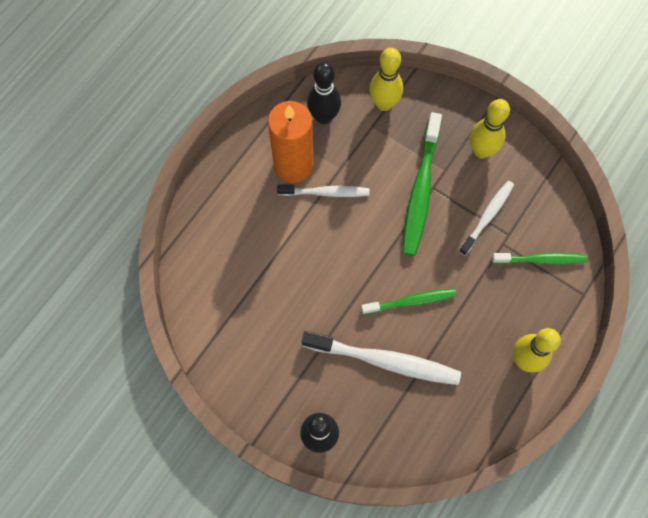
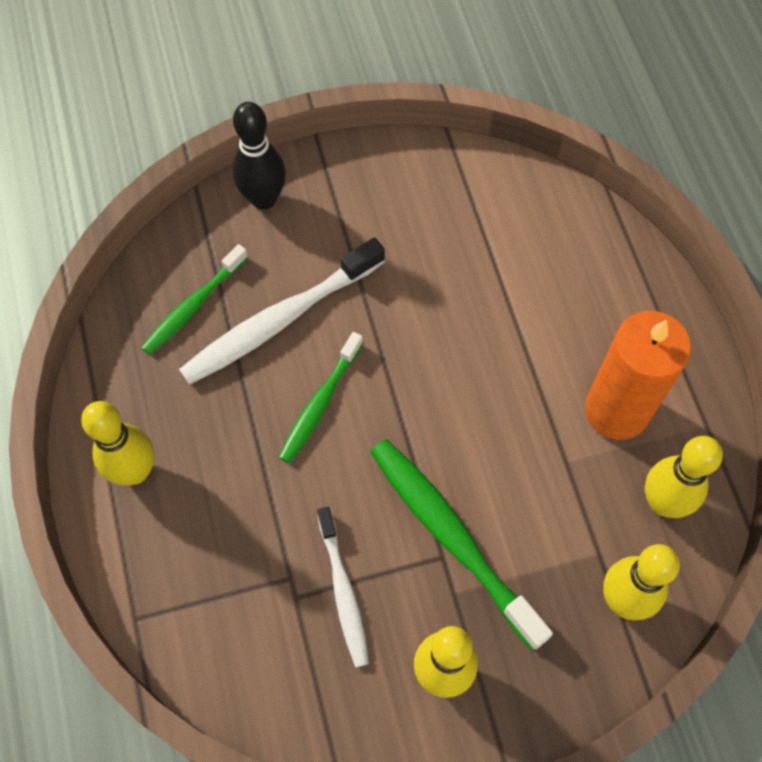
camera: 130 degrees right, 5 degrees down
white toothbrush [277,185,370,197] -> none
black bowling pin [307,62,341,124] -> yellow bowling pin [645,436,723,518]
green toothbrush [492,253,587,265] -> green toothbrush moved to [141,244,248,355]

